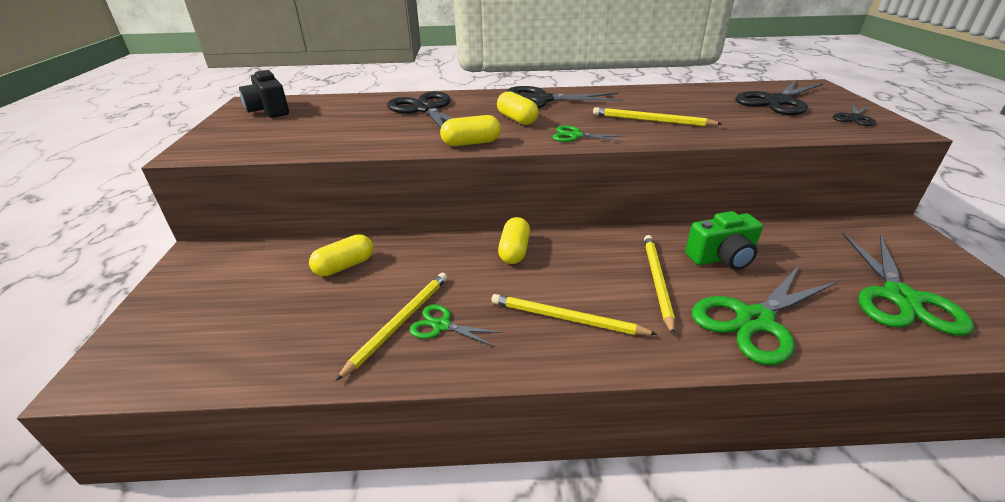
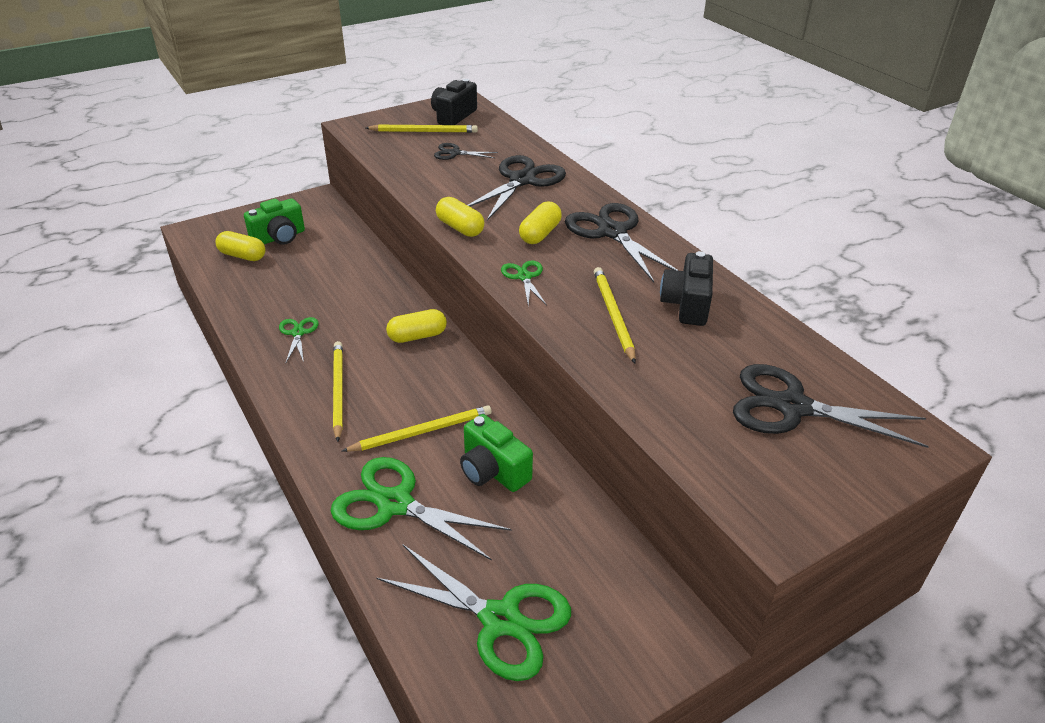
camera: 60 degrees right, 5 degrees up
yellow capsule [309,234,373,276] -> yellow capsule moved to [215,231,265,261]
yellow pencil [335,273,447,381] -> yellow pencil moved to [366,124,478,133]
black scissors [833,103,876,126] -> black scissors moved to [434,143,498,160]
green scissors [842,233,974,336] -> green scissors turned 135 degrees counterclockwise [376,545,571,681]
none -> green camera [244,198,305,245]
none -> black camera [660,251,713,326]

